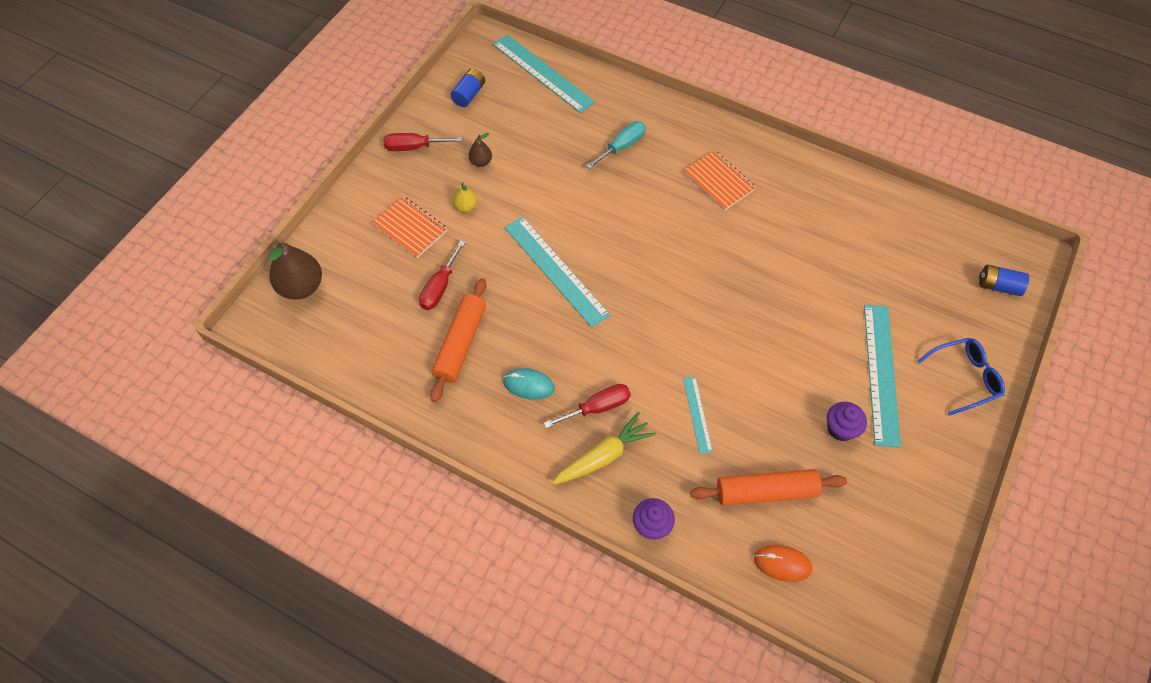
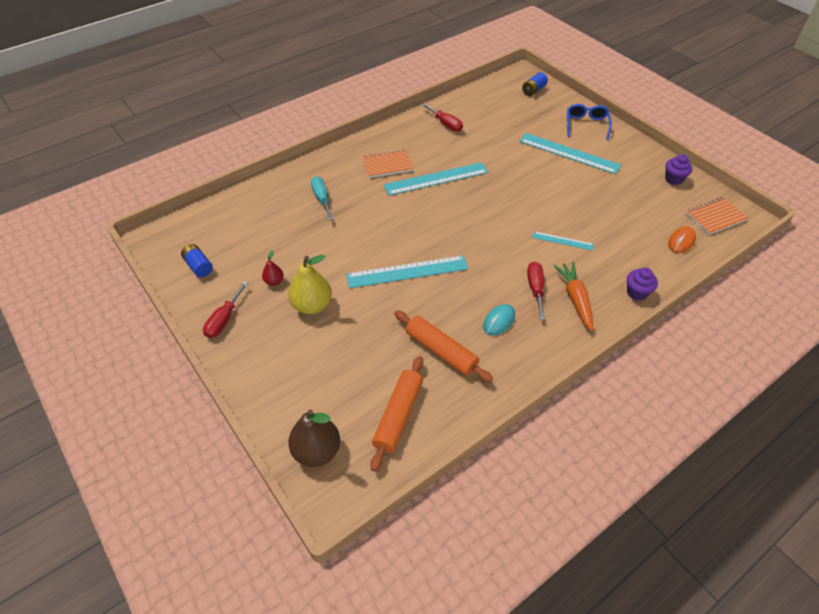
camera: 65 degrees left, 10 degrees down
orange notebook [372,196,447,258] -> orange notebook moved to [686,197,748,235]
red screwdriver [419,240,466,310] -> red screwdriver moved to [421,103,463,132]
yellow pear [453,182,477,213] -> yellow pear [288,255,332,314], size x1.96
brown pear [468,133,492,167] -> red pear [262,250,284,286]
turquoise ruler [493,34,595,113] -> turquoise ruler moved to [384,162,488,196]
yellow carrot [552,412,656,485] -> orange carrot [553,262,593,331]
orange rolling pin [690,469,847,506] -> orange rolling pin moved to [370,356,423,472]
purple cupcake [827,402,867,441] -> purple cupcake moved to [665,154,692,185]

